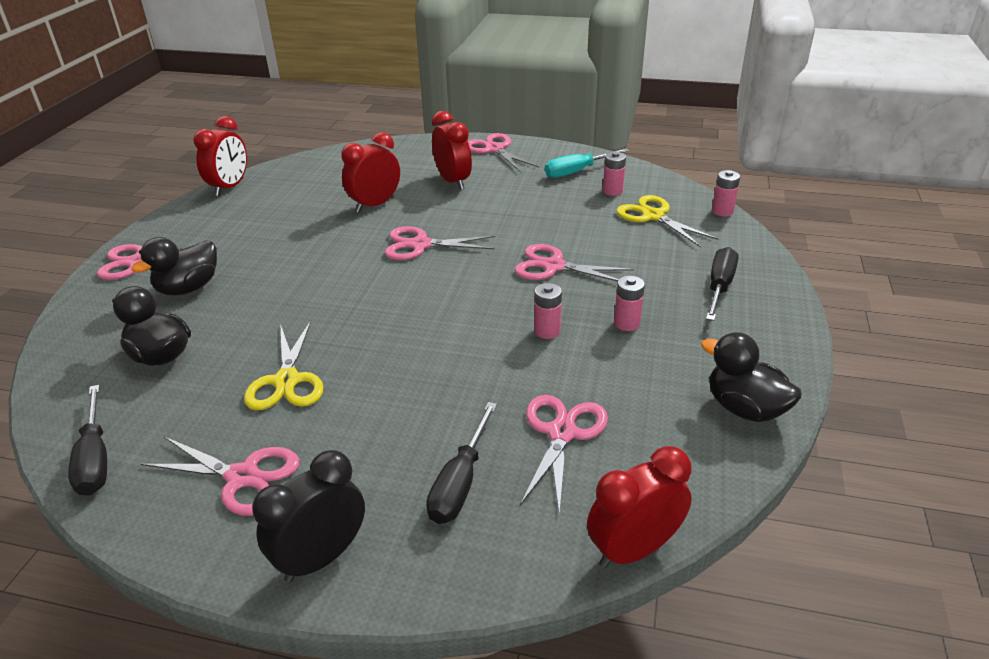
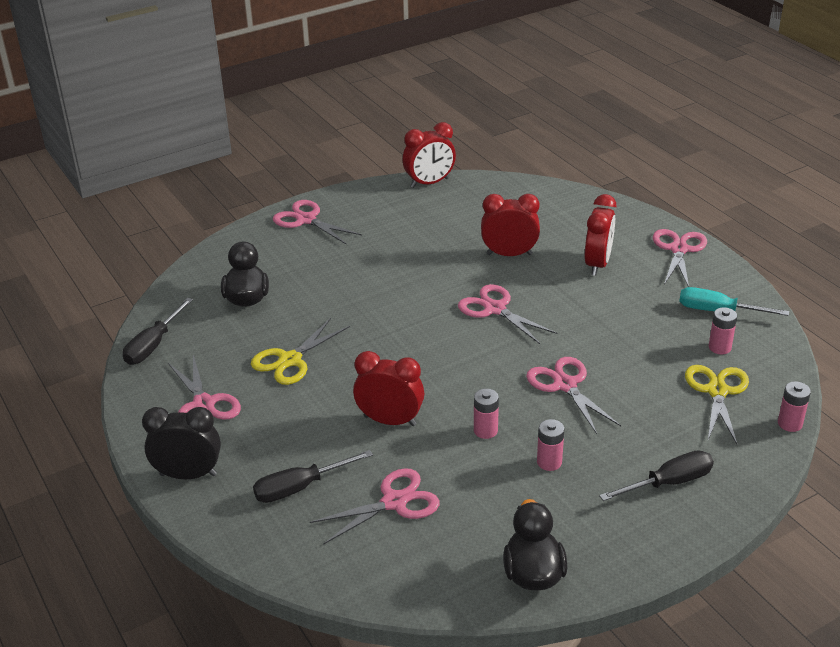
camera: 45 degrees right, 0 degrees up
black duck [131,237,217,295] -> none
red clock [587,446,692,568] -> red clock moved to [353,351,424,426]

